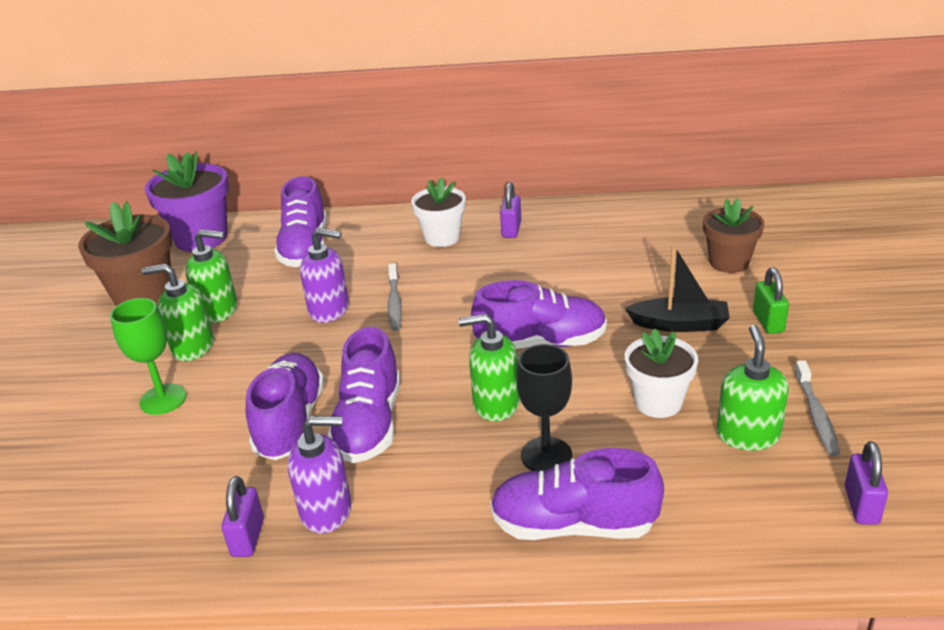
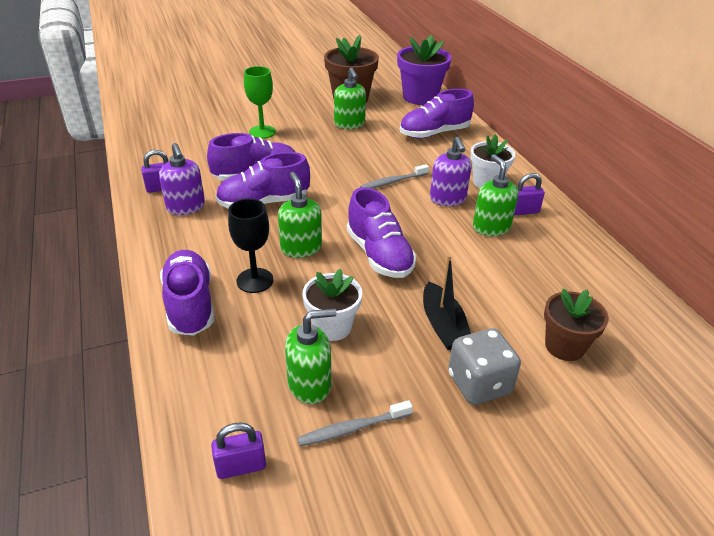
camera: 65 degrees right, 5 degrees up
green soap dispenser [142,264,214,361] -> green soap dispenser moved to [473,154,518,236]
purple soap dispenser [300,228,349,323] -> purple soap dispenser moved to [430,137,472,206]
green padlock [753,267,789,334] -> grey dice [448,328,521,405]

